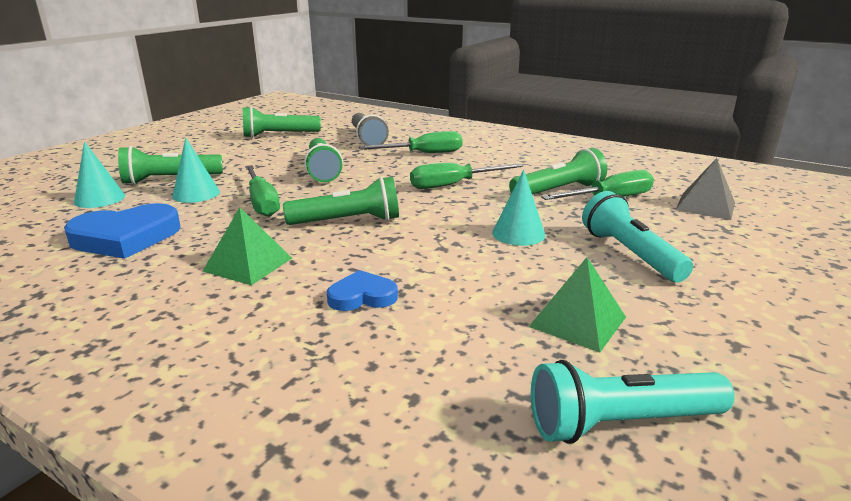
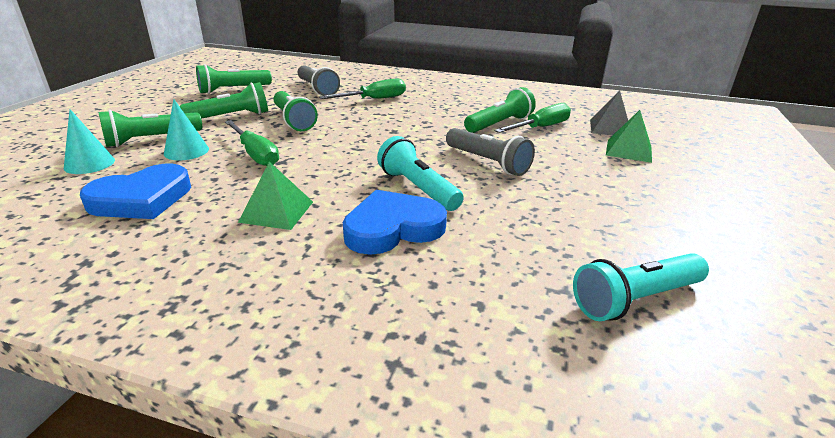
camera: 15 degrees left, 5 degrees up
green flashlight [283,177,399,225] -> green flashlight moved to [180,82,268,119]
blue heart [327,270,398,311] -> blue heart [343,190,447,255], size x1.78
green screwdriver [410,163,523,189] -> none
turquoise cone [492,170,545,246] -> grey flashlight [446,128,535,176]
green pyramid [529,257,626,352] -> green pyramid moved to [606,110,652,163]
turquoise flashlight [582,191,693,283] -> turquoise flashlight moved to [377,136,464,211]

